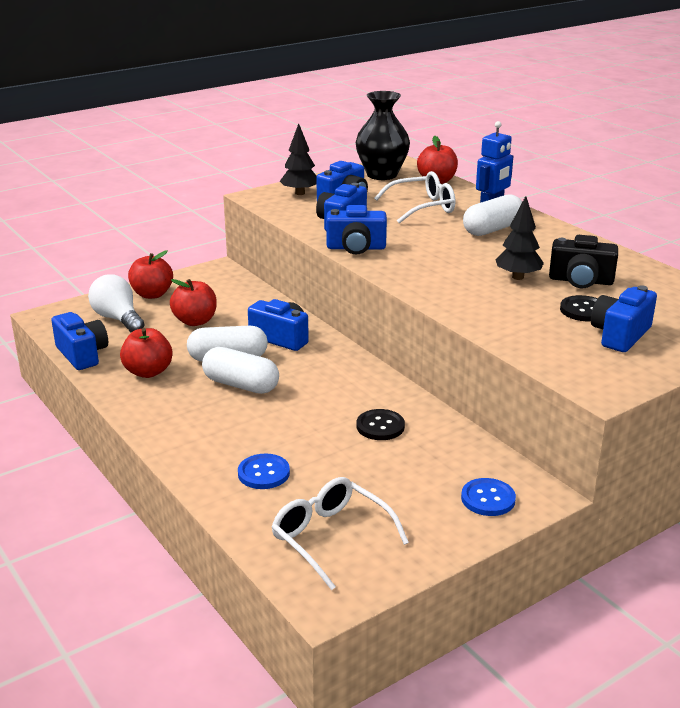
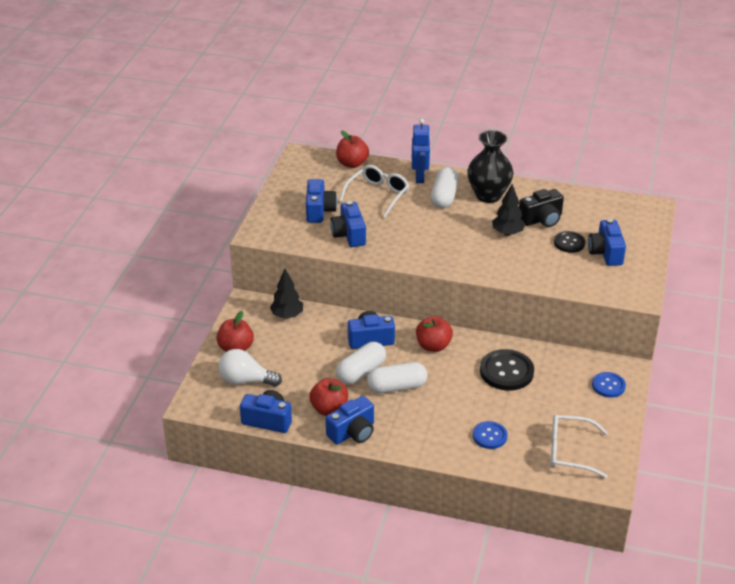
camera: 40 degrees left, 10 degrees up
red apple [170,279,217,326] -> red apple moved to [416,316,453,352]
black tree [280,123,317,195] -> black tree moved to [270,269,303,319]
blue camera [326,205,387,255] -> blue camera moved to [326,396,374,444]
black vase [356,91,410,180] -> black vase moved to [467,130,513,203]
black button [356,409,405,440] -> black button [480,349,534,391], size x1.65

